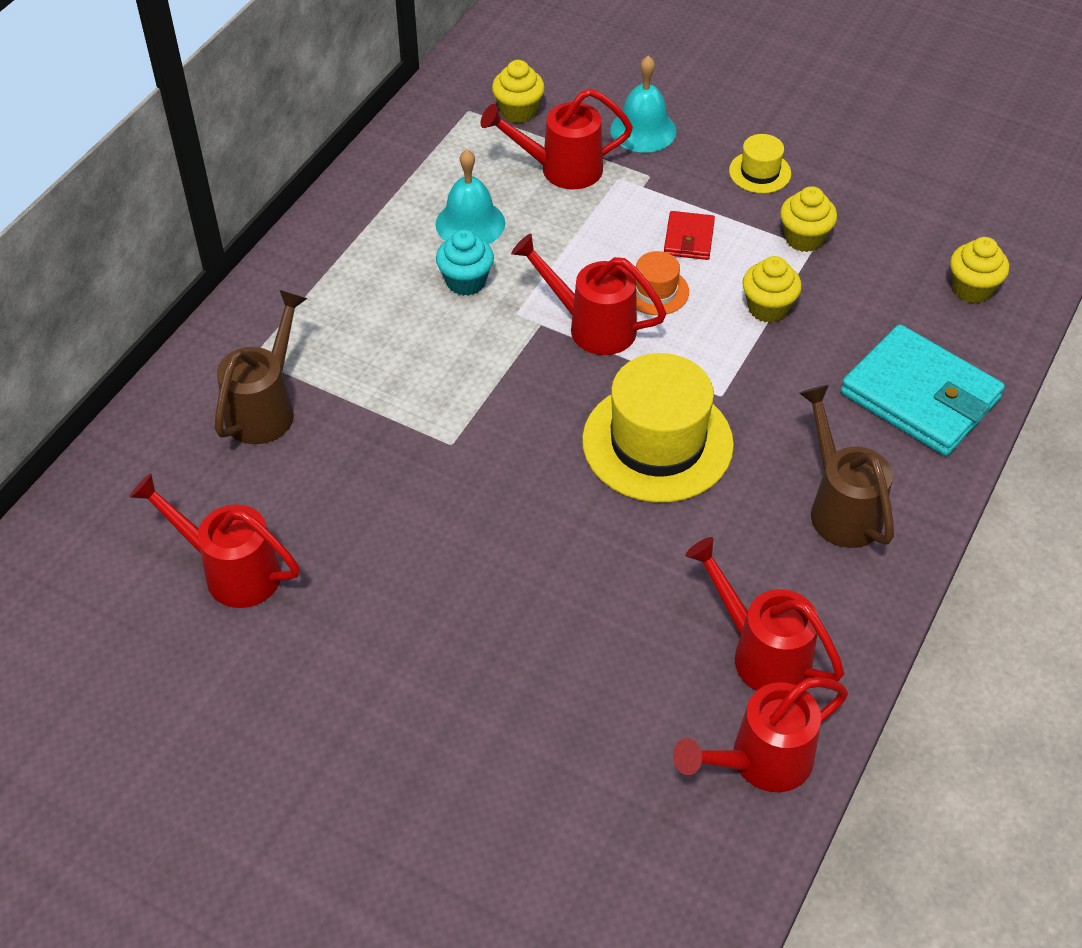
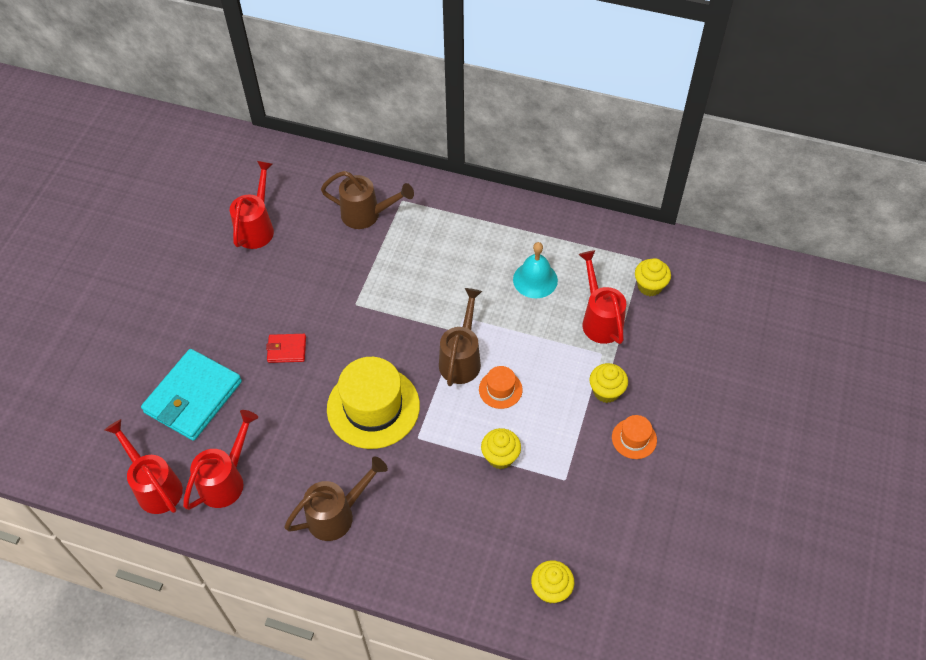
camera: 80 degrees right, 5 degrees up
turquoise cupcake [436,229,494,296] -> none
red watering can [511,234,667,355] -> brown watering can [439,288,482,386]
turquoise bell [610,55,677,152] -> none
red wallet [664,211,715,260] -> red wallet moved to [266,334,306,363]
yellow hat [729,134,791,193] -> orange hat [612,415,657,459]
yellow cupcake [780,186,837,252] -> yellow cupcake moved to [590,363,628,403]
turquoise wallet [841,324,1005,456] -> turquoise wallet moved to [141,349,242,441]

